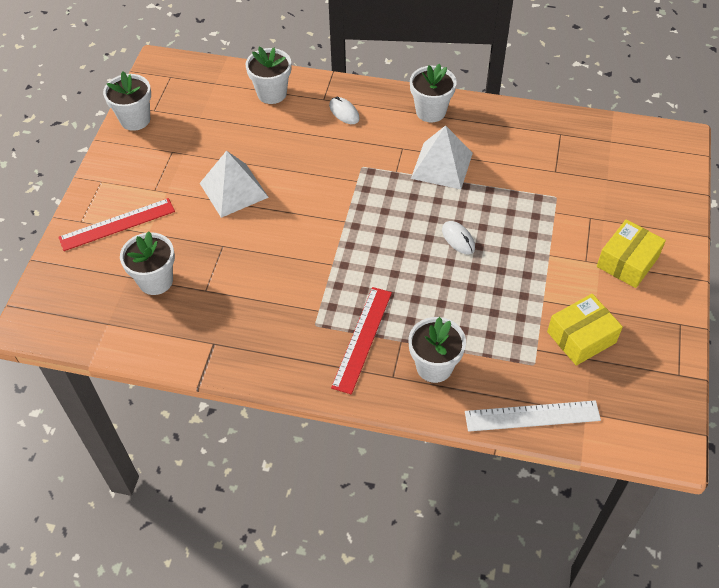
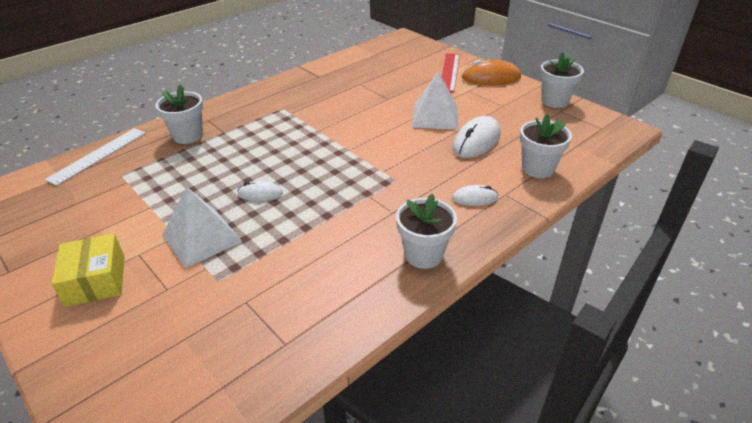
camera: 125 degrees right, 15 degrees down
white flower pot [120,231,175,295] -> none
red ruler [331,287,392,395] -> none
white pyramid [411,125,473,190] -> white pyramid moved to [162,187,243,269]
yellow box [547,294,623,366] -> none
none -> white mouse [452,116,501,158]
none -> orange mouse [462,59,521,85]

